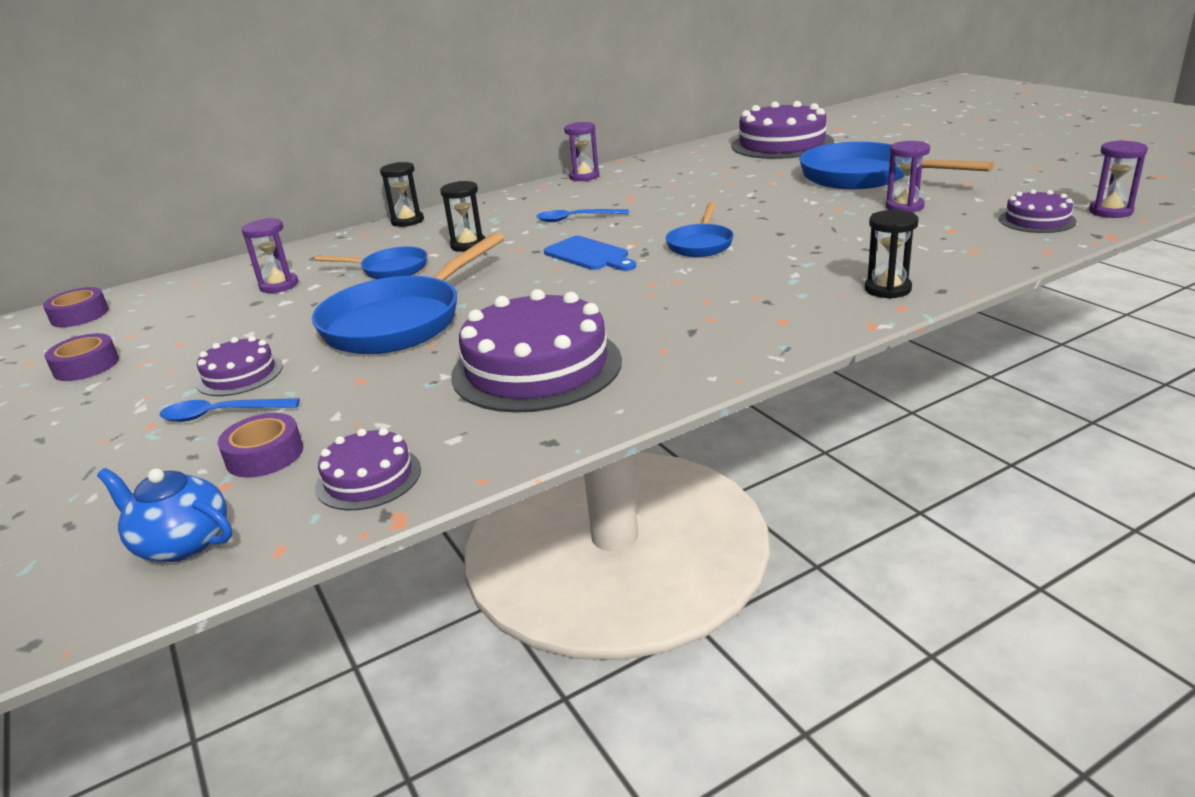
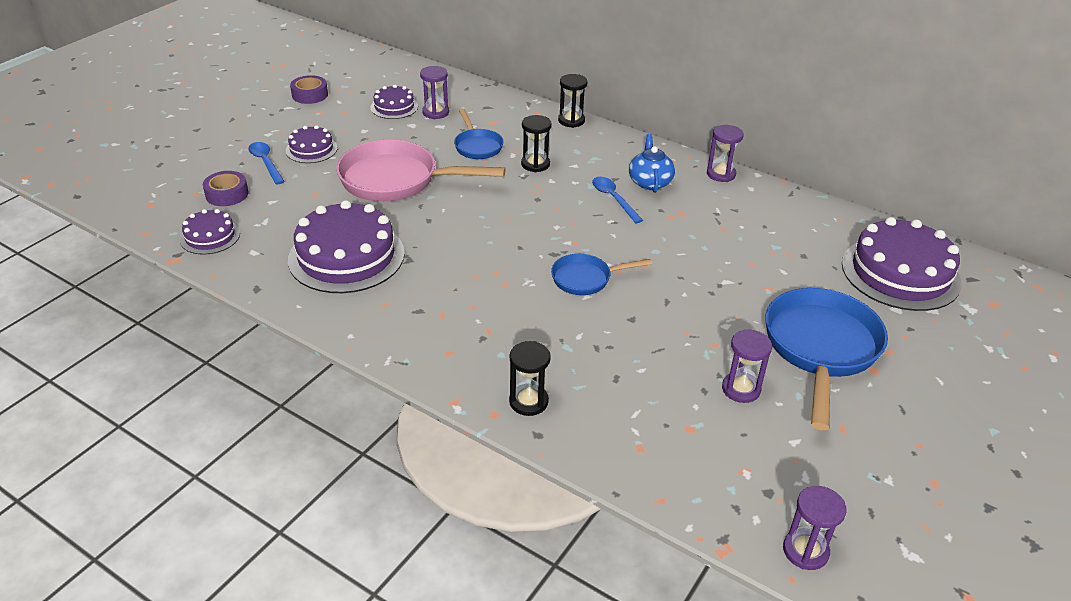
camera: 60 degrees right, 10 degrees up
purple tape [43,287,109,327] -> none
blue teapot [97,468,232,562] -> blue teapot moved to [629,134,675,193]
blue pan [312,232,504,354] -> pink pan [336,140,506,202]
blue cutting board [544,236,636,271] -> none
purple cake [999,189,1077,233] -> purple cake moved to [371,85,418,119]

